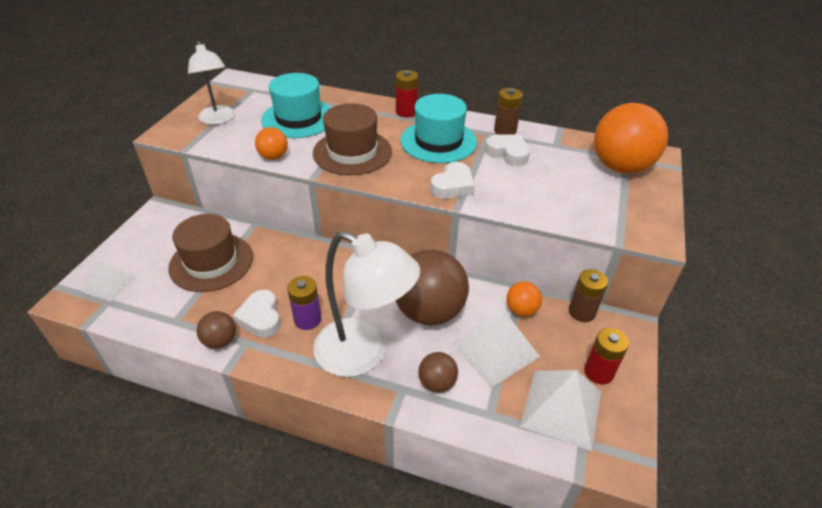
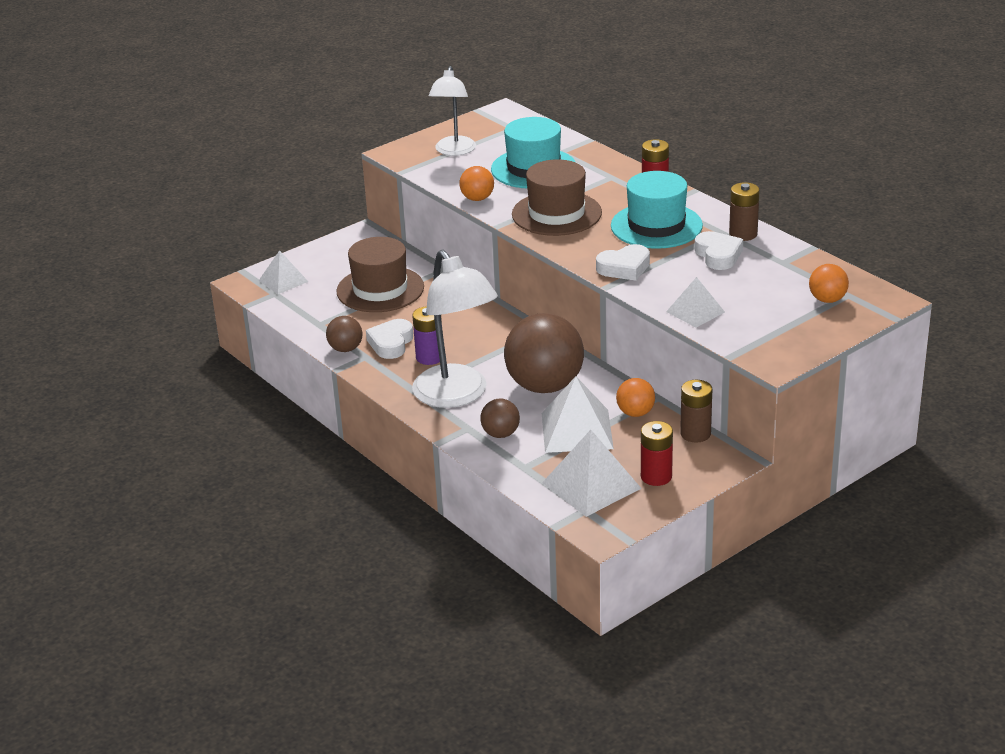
camera: 35 degrees right, 10 degrees down
orange ball [594,103,668,173] -> orange ball [809,264,849,303], size x0.48
none -> white pyramid [666,277,725,328]

